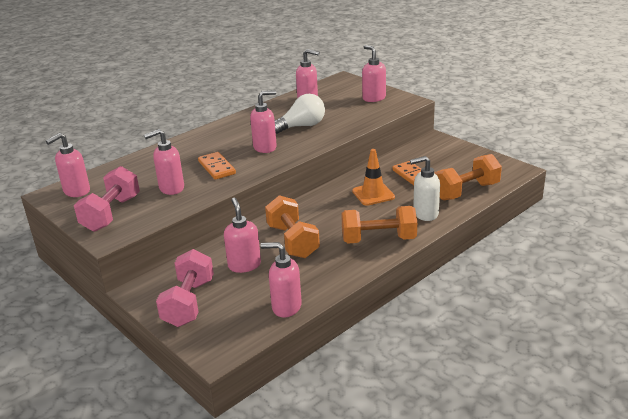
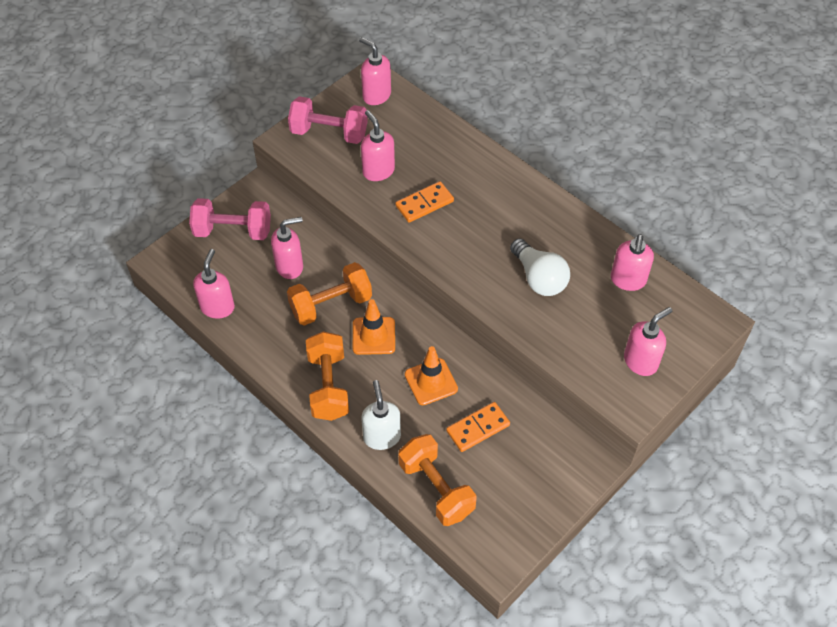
camera: 85 degrees right, 25 degrees up
pink soap dispenser [250,90,277,153] -> none
none -> orange traffic cone [353,299,395,355]

